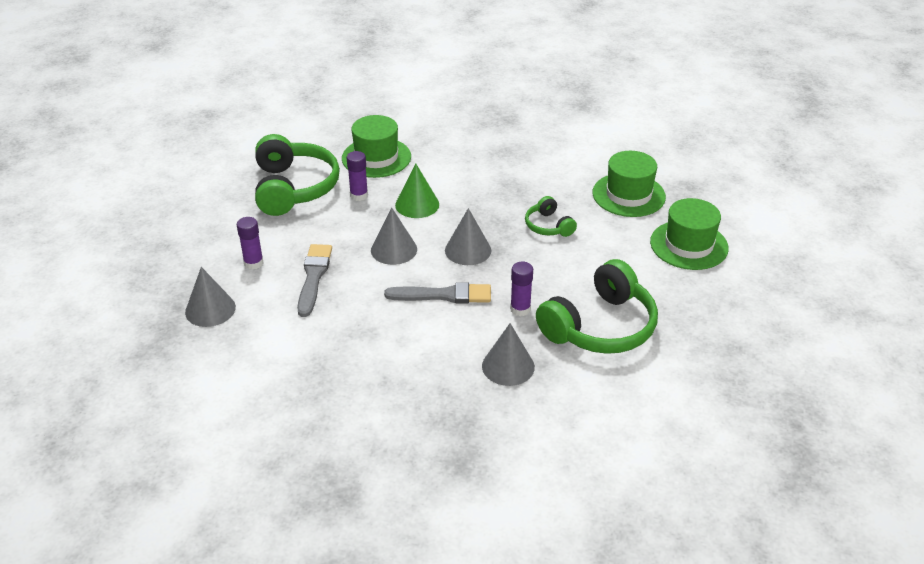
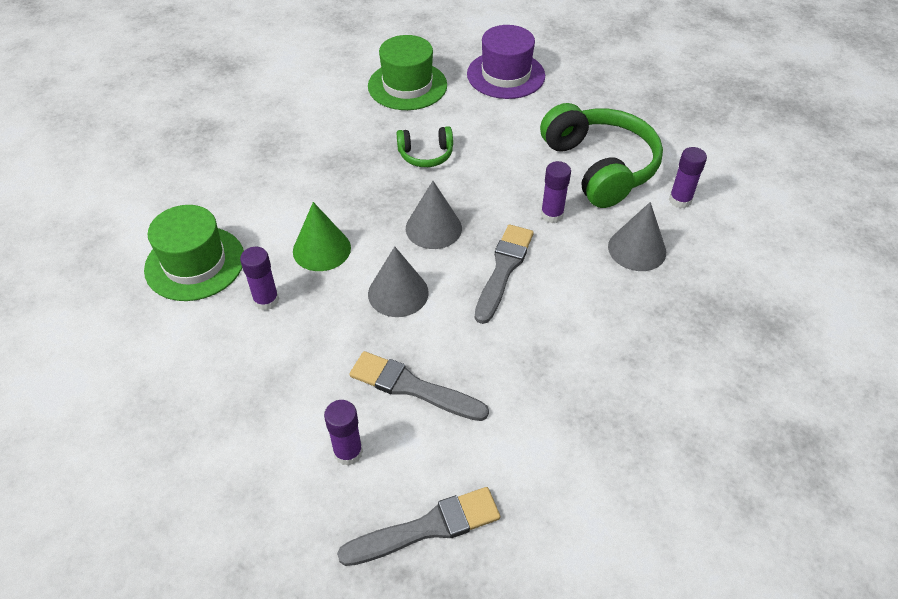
camera: 70 degrees left, 10 degrees up
grey cone [185,267,236,327] -> grey brush [337,487,500,566]
green headphones [255,134,340,216] -> none
green hat [650,198,729,270] -> purple hat [467,25,545,99]
none -> purple glue stick [669,147,707,209]

